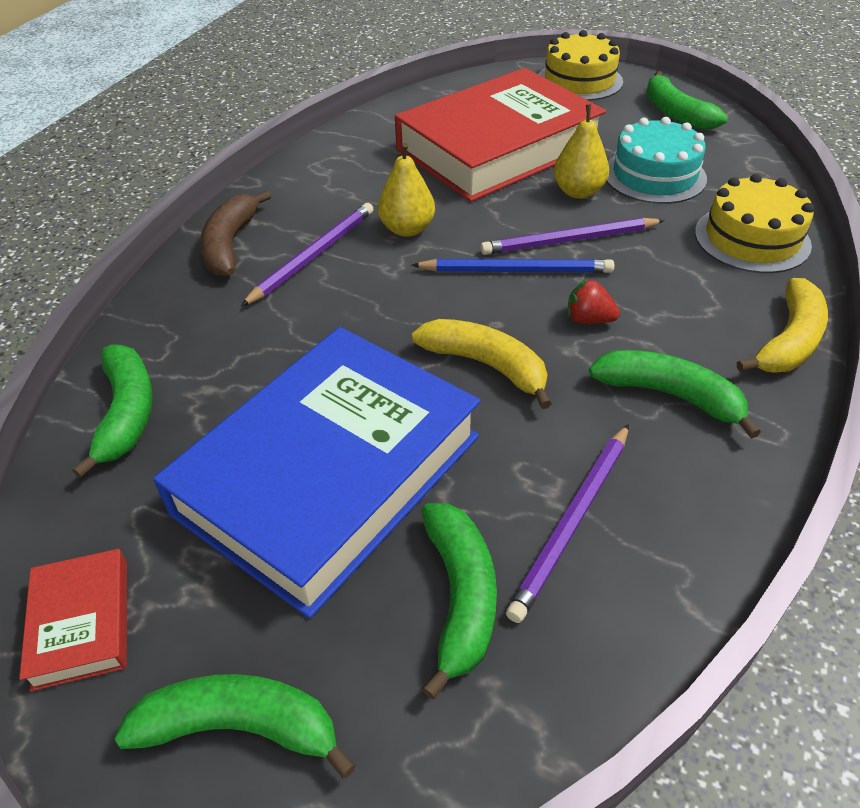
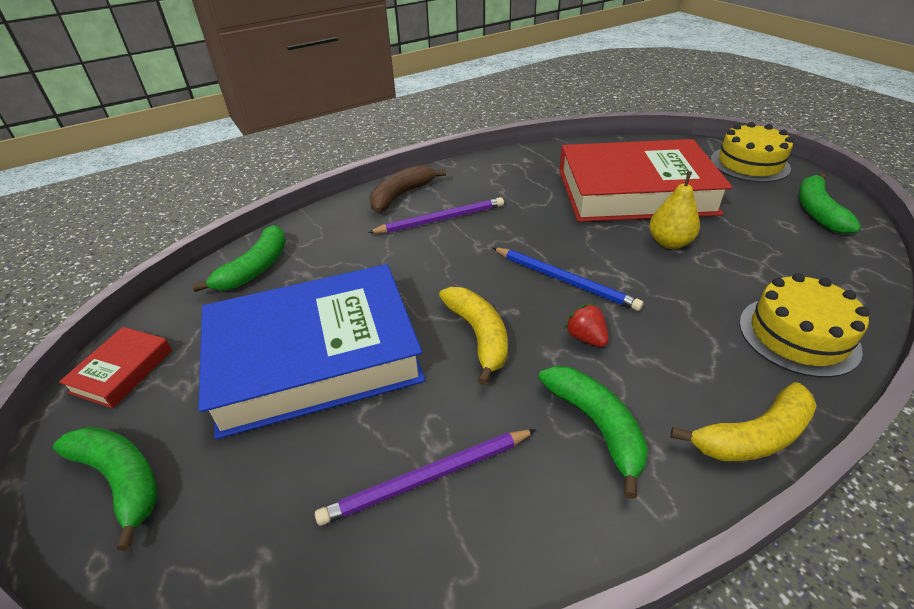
camera: 35 degrees right, 5 degrees down
yellow pear [378,143,435,237] -> none
green banana [421,503,497,699] -> none
purple pencil [480,218,665,255] -> none
turquoise cake [607,117,707,204] -> none

